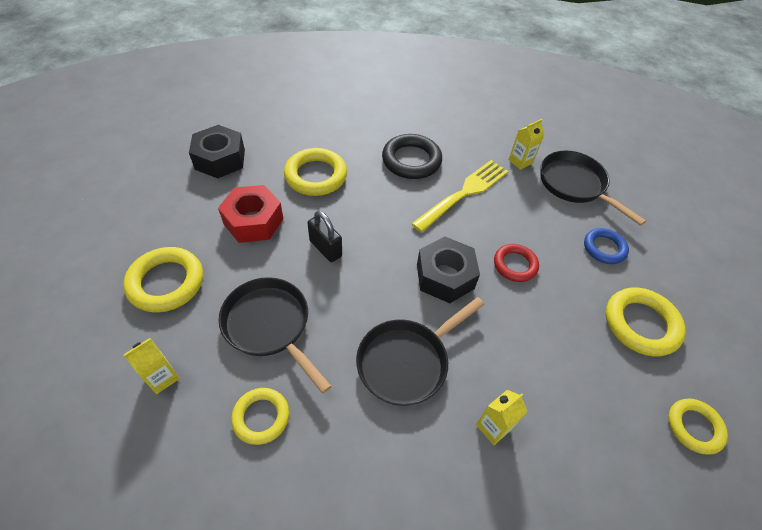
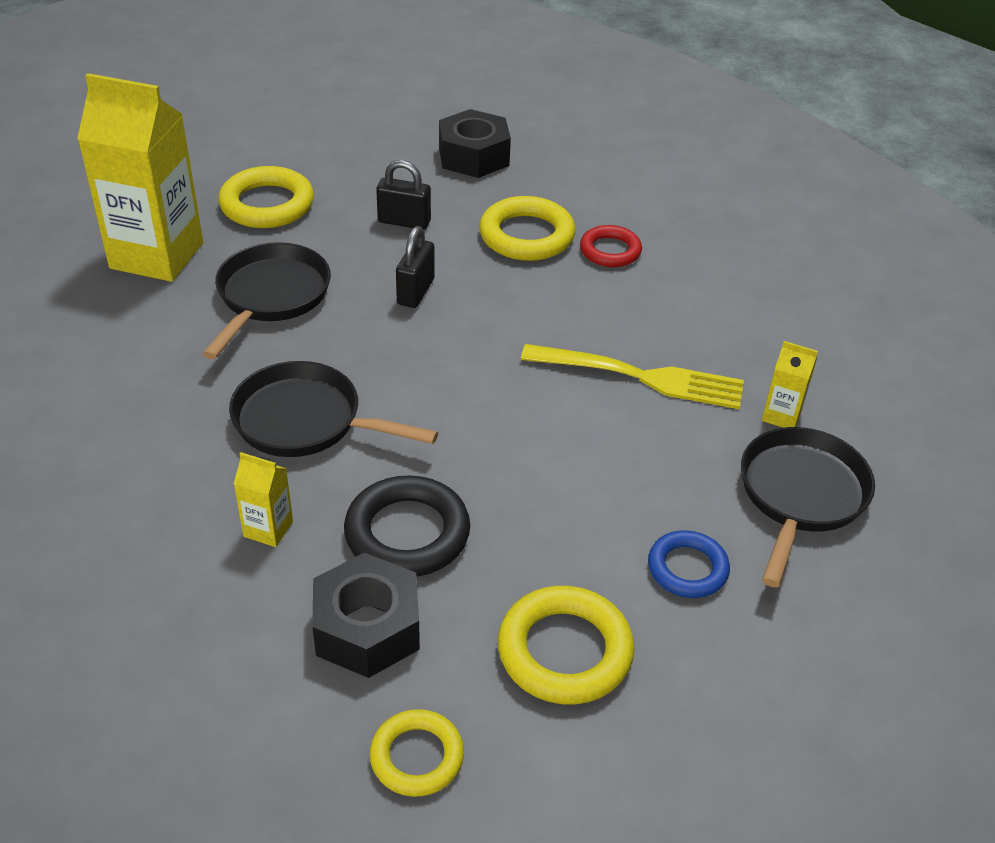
camera: 60 degrees right, 10 degrees down
yellow carton [124,338,180,394] -> yellow carton [77,73,203,282], size x2.37
red nut [218,185,283,243] -> black padlock [376,160,431,230]
yellow ring [231,388,289,445] -> none
black ring [382,134,442,179] -> black ring moved to [344,475,470,577]
black nut [417,237,480,303] -> black nut moved to [312,553,420,678]
red ring [494,244,539,282] -> red ring moved to [580,225,642,267]

